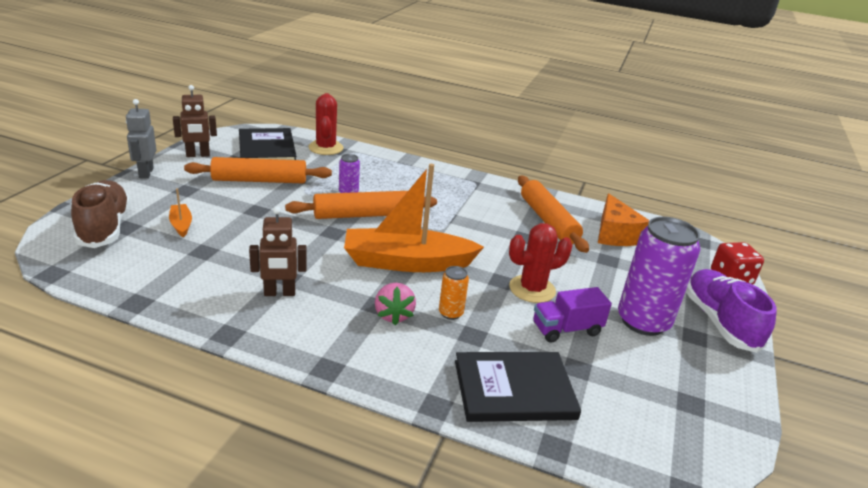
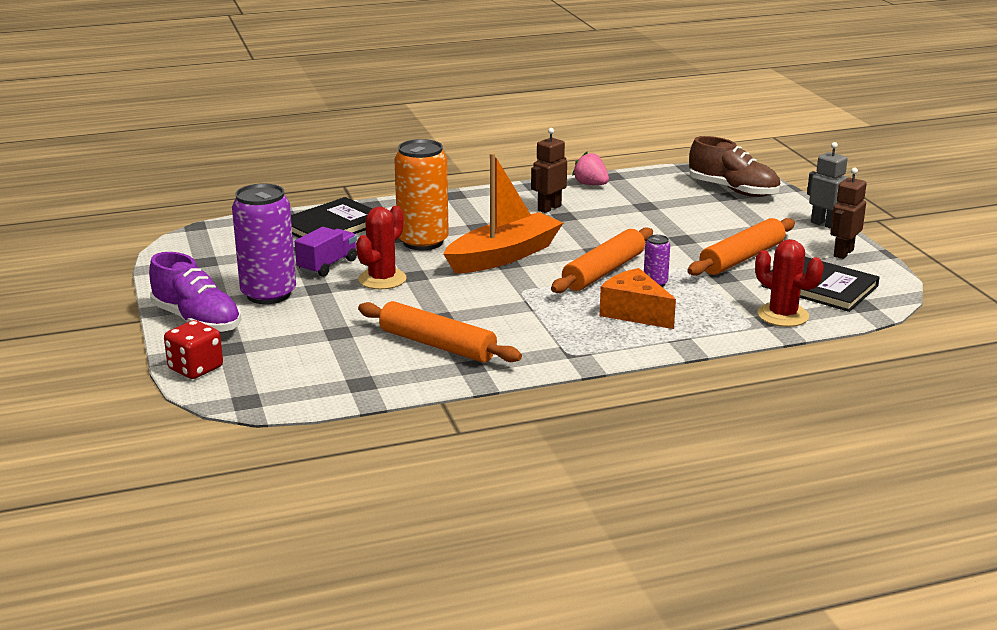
camera: 145 degrees right, 5 degrees down
orange boat [169,188,192,238] -> none
pink strawberry [375,283,416,325] -> pink strawberry moved to [572,152,609,185]
orange can [439,266,469,320] -> orange can [394,139,449,250], size x2.21
orange cheese [598,193,650,246] -> orange cheese moved to [599,268,676,329]

